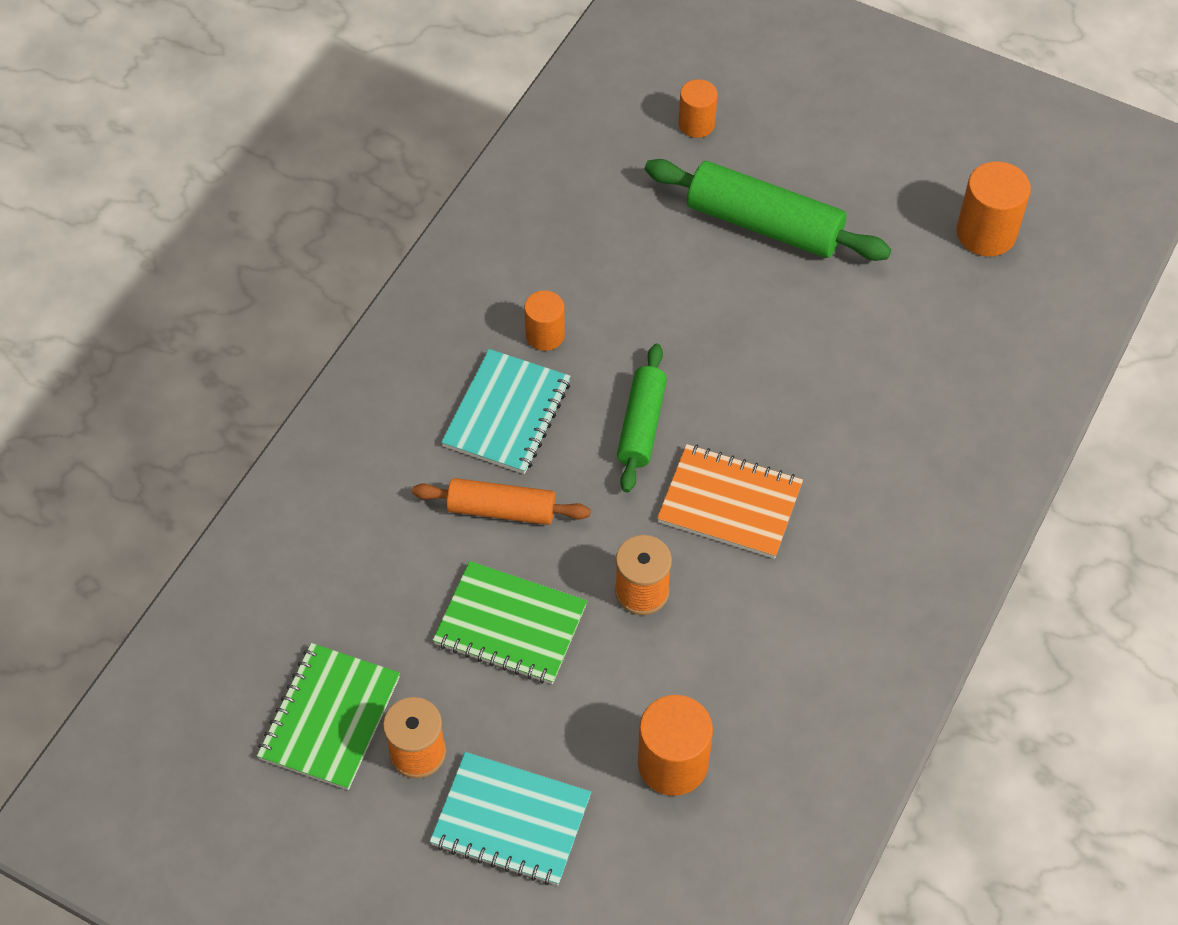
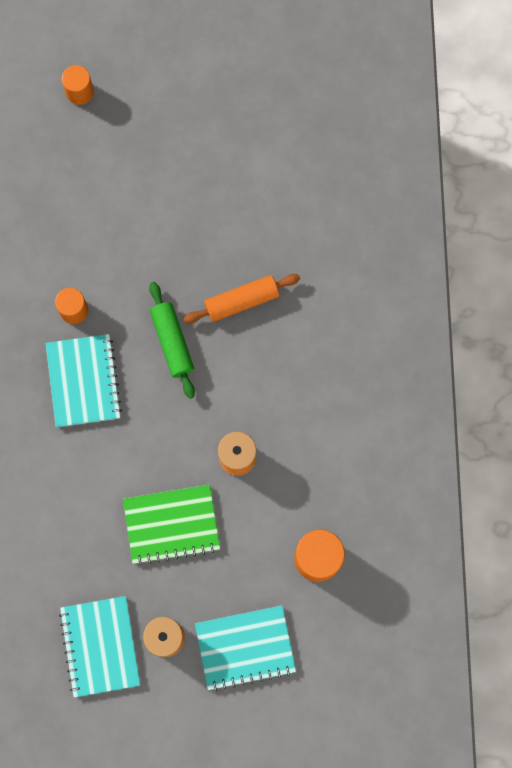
camera: 30 degrees left, 20 degrees up
green notebook [257,643,400,790] -> turquoise notebook [59,596,140,698]
orange rolling pin [412,478,591,525] -> orange rolling pin moved to [183,274,300,324]
green rolling pin [645,159,891,261] -> none
orange notebook [657,444,803,559] -> none
orange cylinder [956,161,1031,256] -> none

